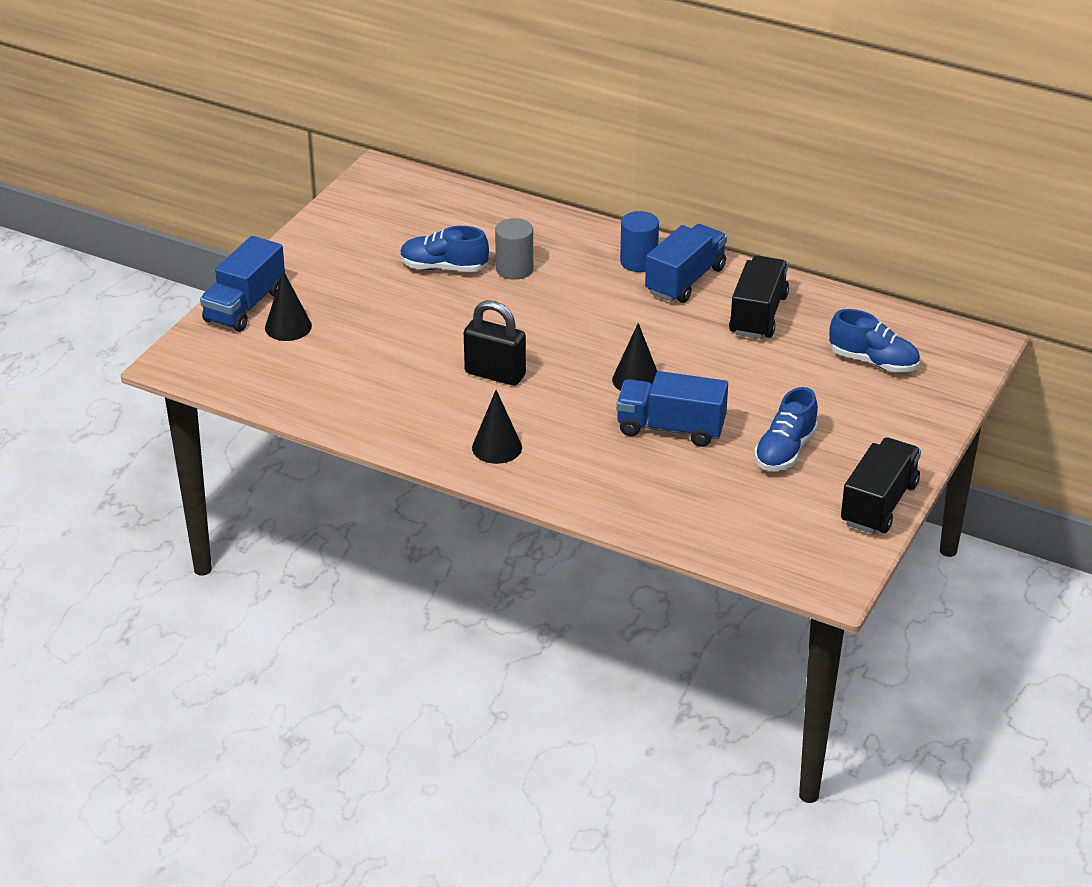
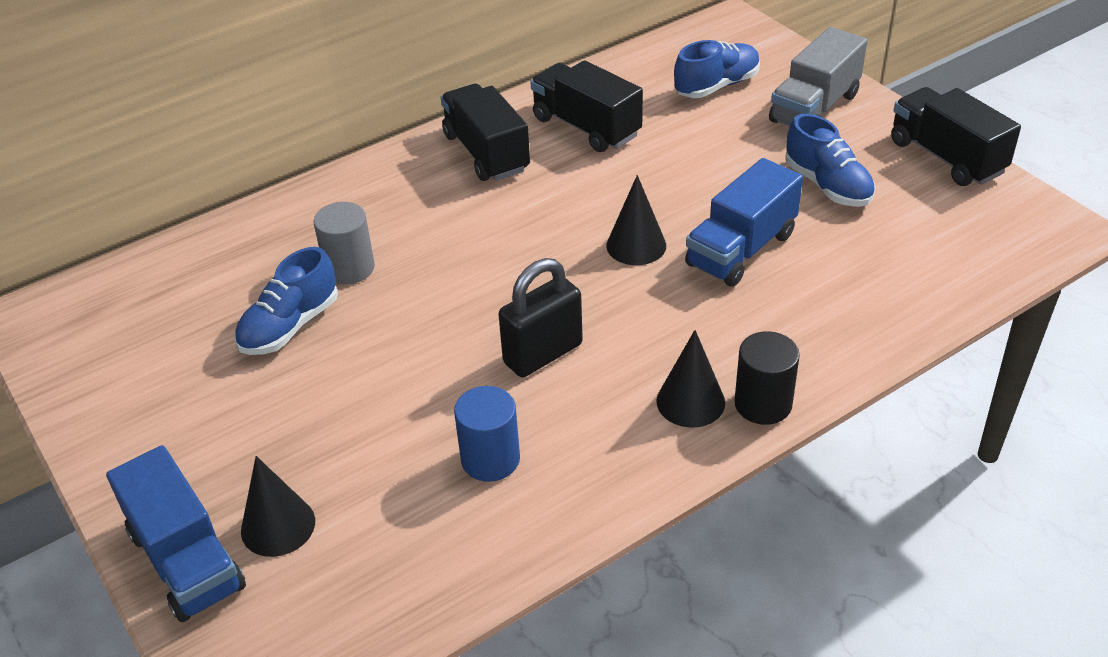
camera: 60 degrees left, 5 degrees up
blue cylinder [620,211,659,272] -> blue cylinder moved to [454,386,520,482]
blue truck [645,224,727,303] -> black truck [441,83,530,181]
none -> black cylinder [734,331,800,425]
none -> grey truck [769,27,867,126]

